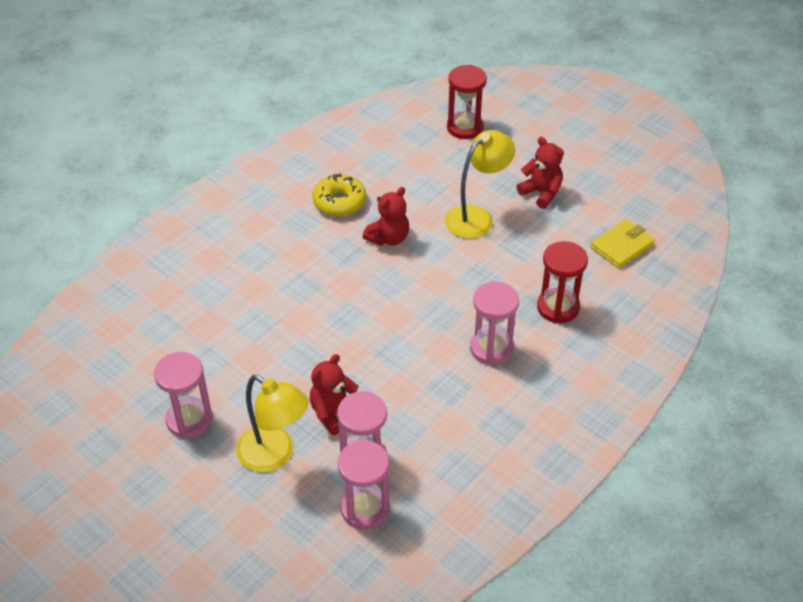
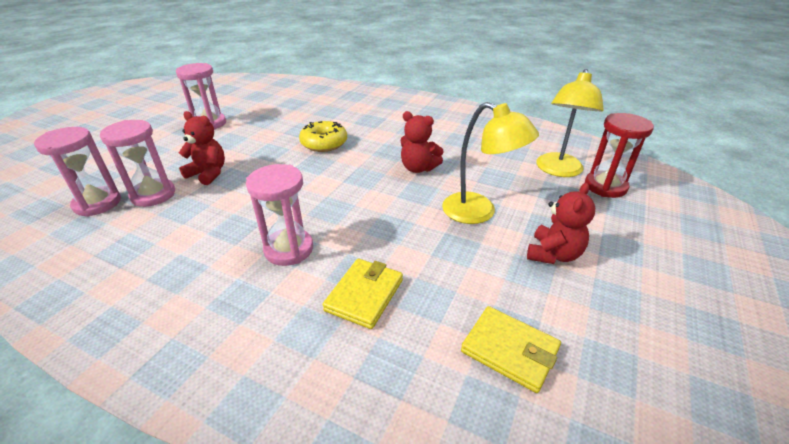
camera: 75 degrees right, 10 degrees down
yellow lamp [236,375,308,472] -> yellow lamp moved to [536,69,604,177]
yellow donut [312,173,366,217] -> yellow donut moved to [299,121,347,152]
red hourglass [537,241,588,324] -> yellow wallet [323,259,403,329]

